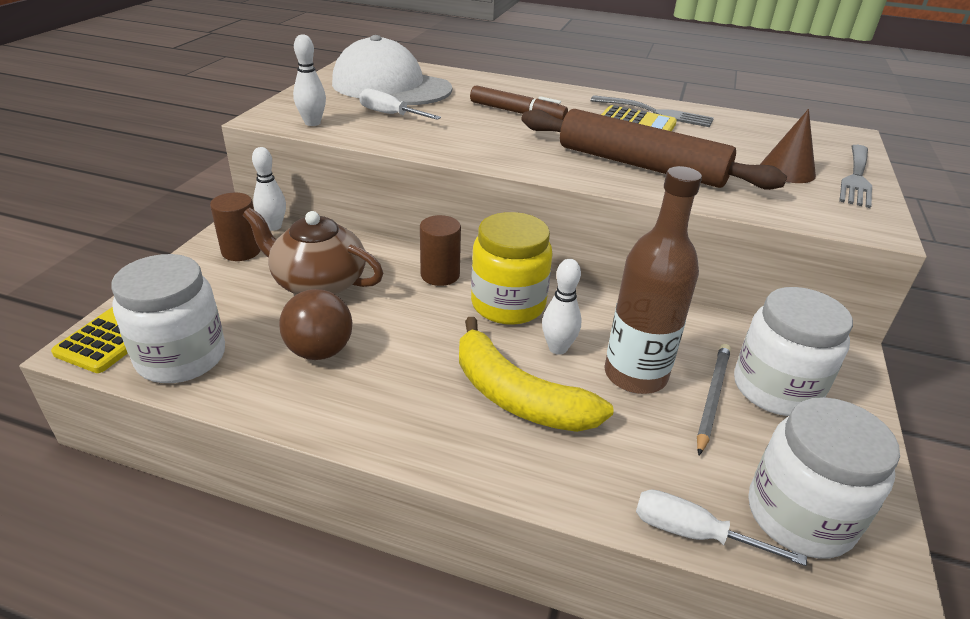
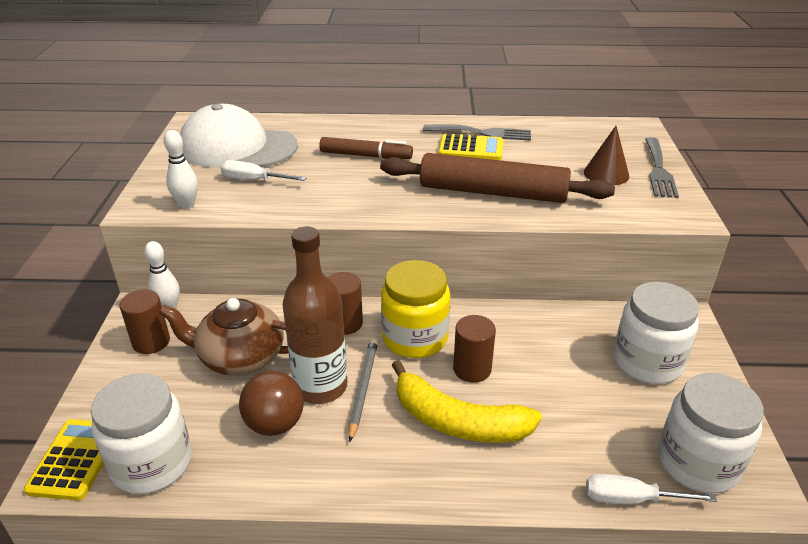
camera: 15 degrees left, 0 degrees up
white bowling pin [542,259,581,355] -> brown cylinder [453,315,496,383]
brown bottle [604,166,702,394] -> brown bottle moved to [282,226,347,404]
grey pencil [697,344,731,455] -> grey pencil moved to [349,338,378,442]

